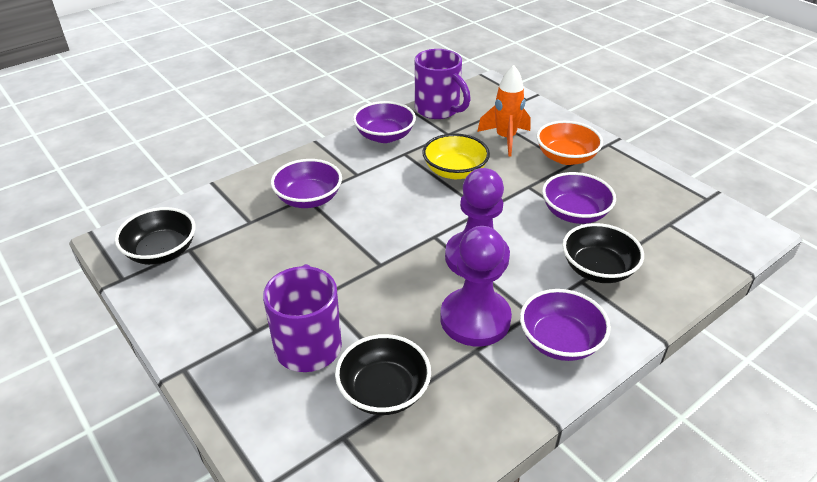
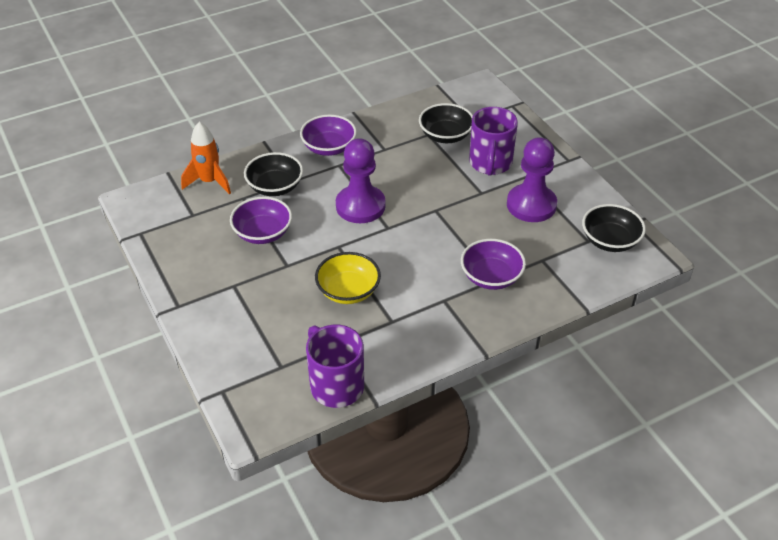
camera: 170 degrees left, 5 degrees up
purple bowl [353,101,416,143] -> none
purple pawn [440,226,512,346] -> purple pawn moved to [507,137,557,222]
orange rocket [477,65,531,156] -> orange rocket moved to [181,122,231,194]
orange bowl [537,121,603,165] -> none

